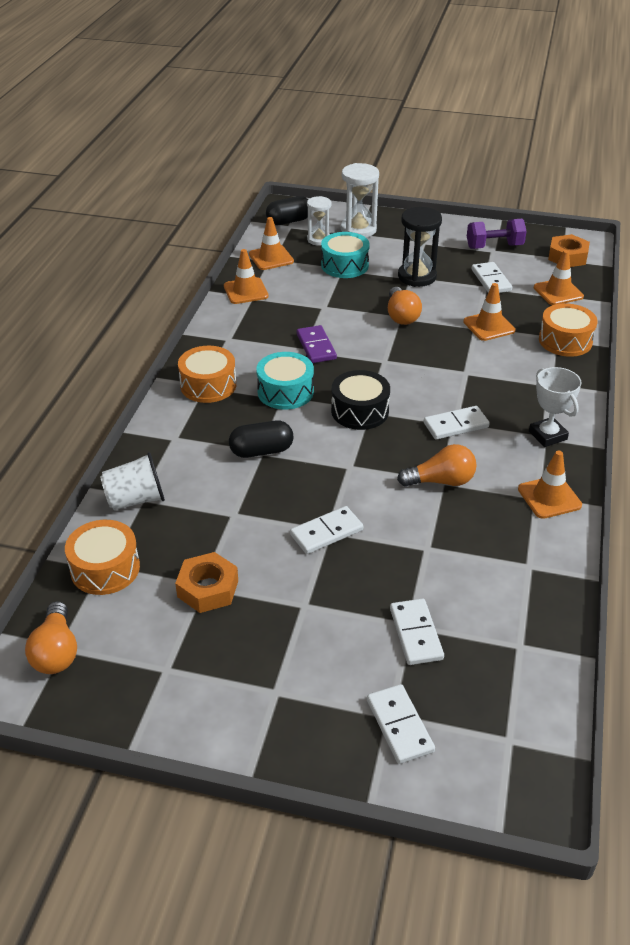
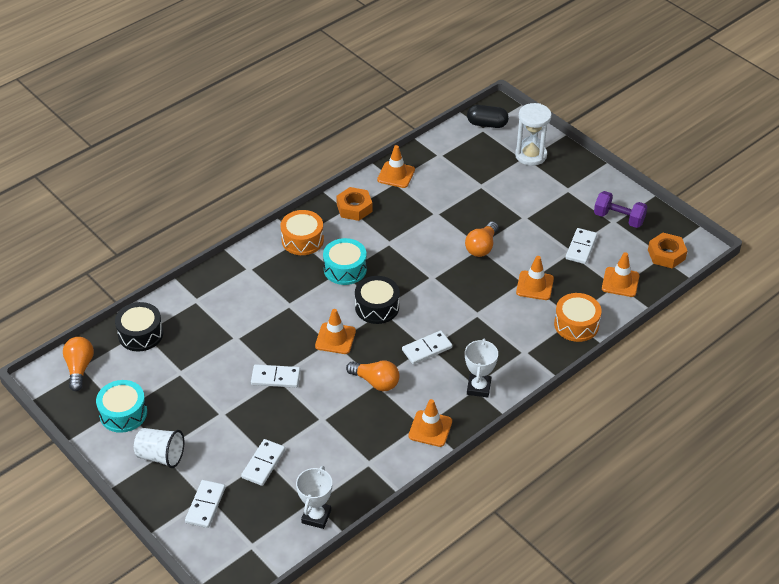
camera: 35 degrees right, 5 degrees up
orange light bulb [25,601,77,674] -> orange light bulb turned 150 degrees clockwise [63,337,94,391]
orange drum [65,520,140,595] -> black drum [115,302,163,351]
white cup [100,452,165,510] -> white cup moved to [134,428,184,468]
orange nut [175,552,238,613] -> orange nut moved to [336,187,373,221]
black capsule [229,420,294,458] -> none
orange traffic cone [249,217,294,270] -> orange traffic cone moved to [315,309,356,354]
purple domino [297,325,337,363] -> none
white hourglass [307,196,332,246] -> none
turquoise drum [321,232,370,278] -> turquoise drum moved to [96,380,147,433]
black hourglass [398,207,442,287] -> none
white domino [424,406,490,440] -> white domino turned 45 degrees counterclockwise [402,330,452,365]
none -> white trophy [296,466,332,529]

